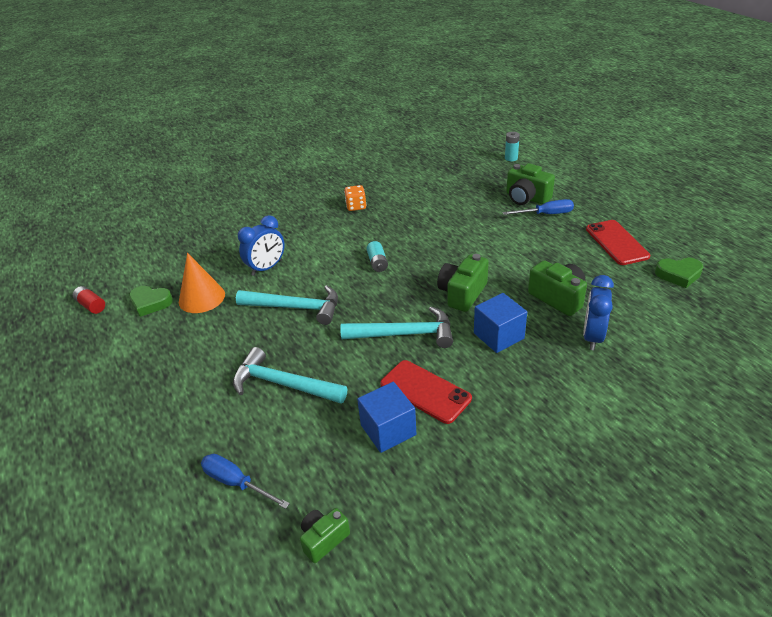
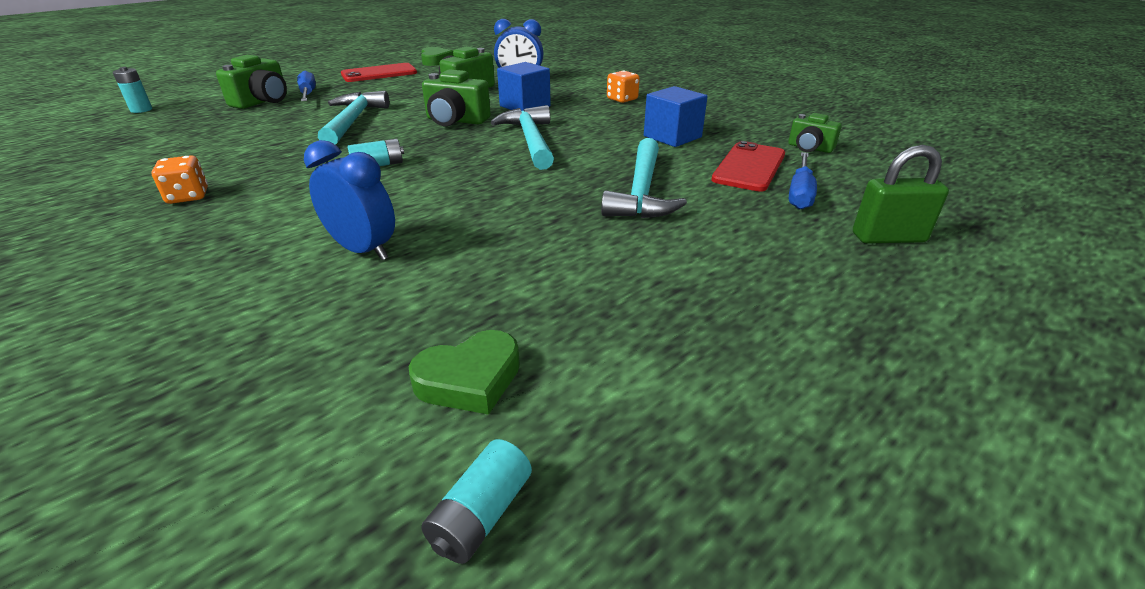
camera: 105 degrees left, 5 degrees down
red battery [73,286,105,314] -> turquoise battery [421,439,532,564]
green heart [129,286,173,317] -> green heart turned 60 degrees clockwise [409,330,520,415]
orange cone [179,253,225,313] -> none
turquoise hammer [236,285,338,325] -> turquoise hammer moved to [318,91,389,145]
red phone [380,360,472,424] -> red phone moved to [711,141,785,192]
none -> orange dice [607,70,640,103]
none -> green padlock [853,145,949,244]

